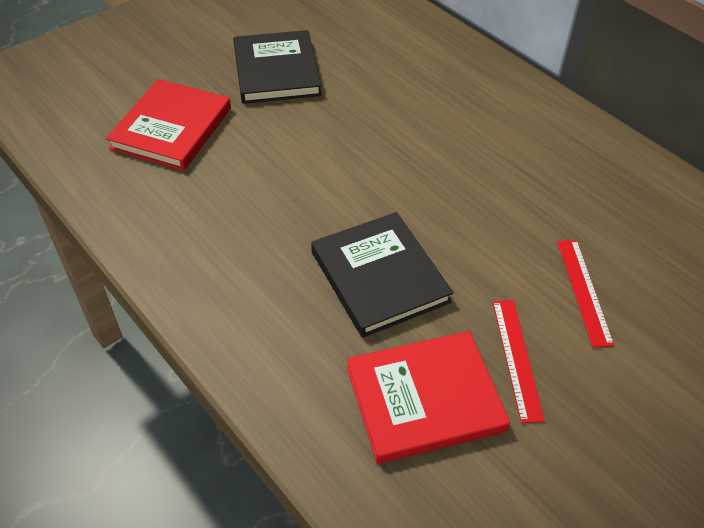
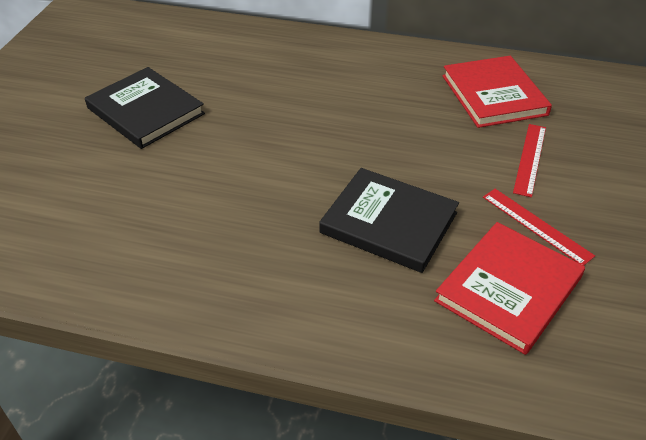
camera: 35 degrees left, 5 degrees down
red book [106,79,231,171] -> red book moved to [442,56,552,128]
red ruler [557,240,614,347] -> red ruler turned 60 degrees clockwise [513,124,546,197]

